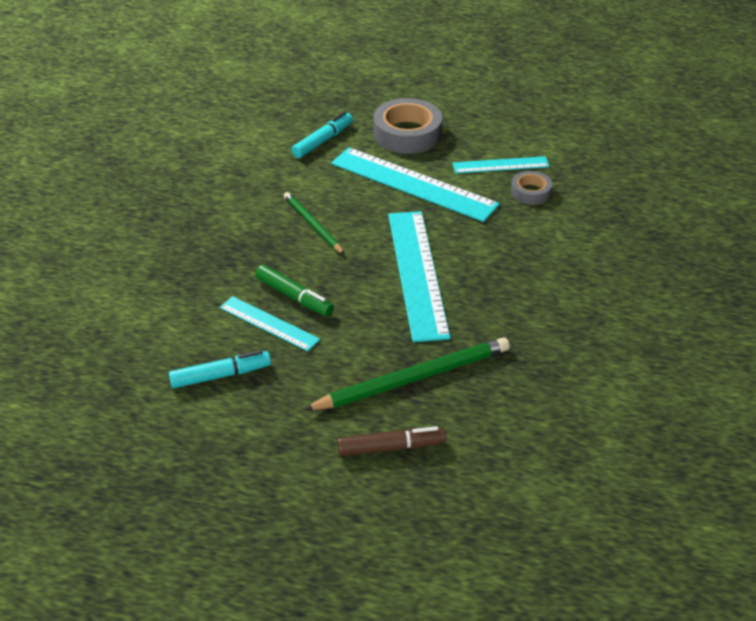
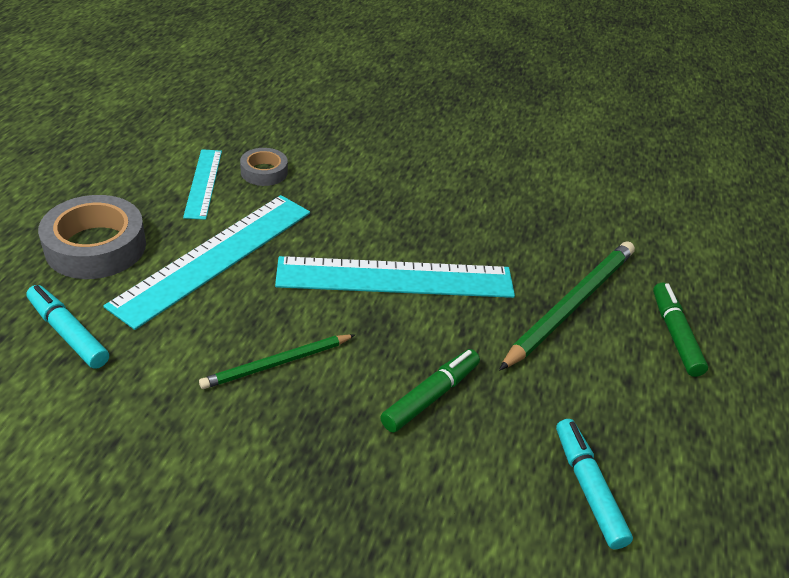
camera: 90 degrees left, 0 degrees up
turquoise ruler [220,296,320,352] -> none
green pencil [304,337,510,410] -> green pencil turned 60 degrees clockwise [499,241,635,371]
brown marker [338,426,446,456] -> green marker [653,283,708,377]

